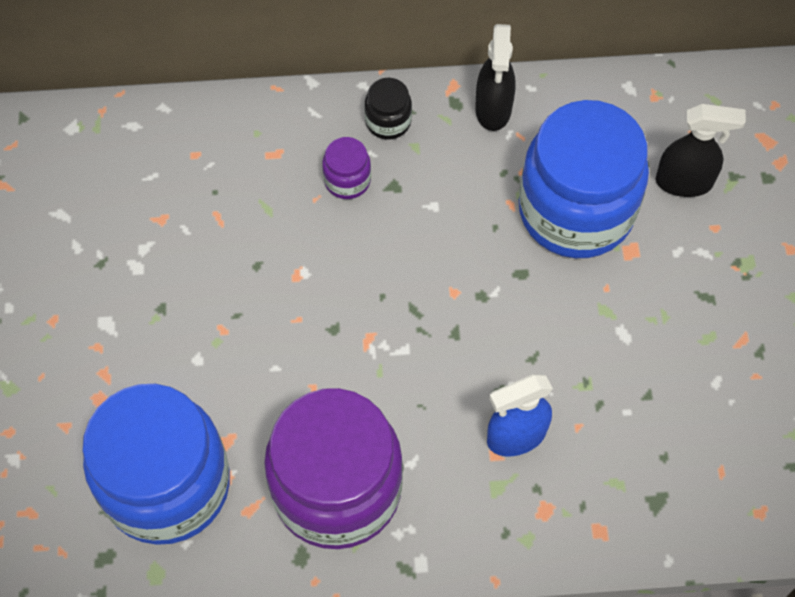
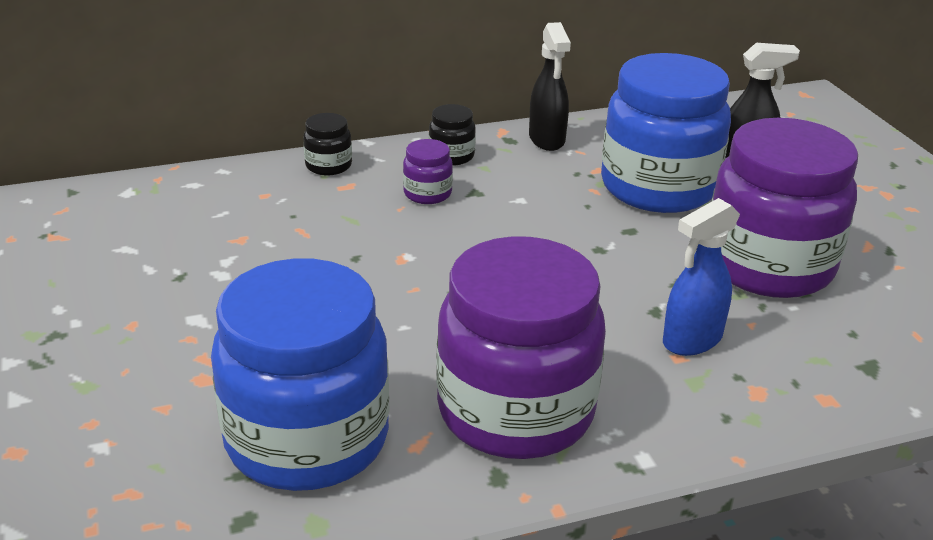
camera: 15 degrees left, 30 degrees down
none -> black jar [303,113,352,176]
none -> purple jar [712,118,858,298]

